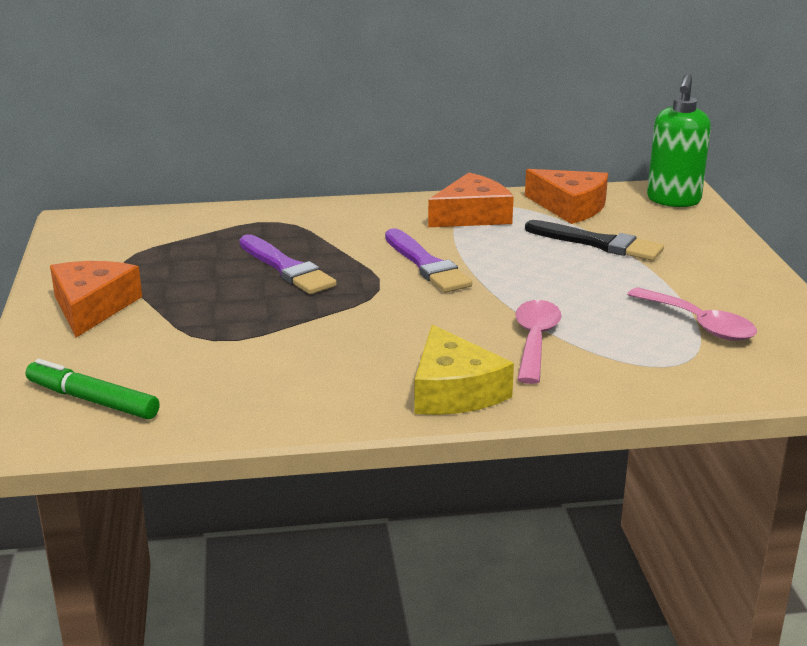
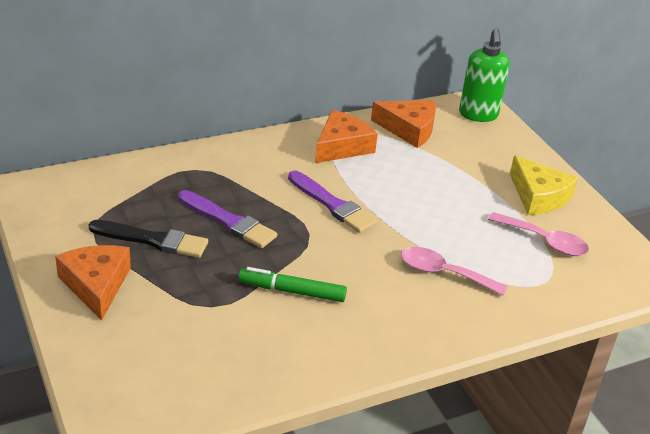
camera: 20 degrees left, 10 degrees up
green marker [26,359,160,419] -> green marker moved to [238,267,347,302]
yellow cheese [414,325,514,415] -> yellow cheese moved to [510,155,578,215]
pink spoon [515,300,561,384] -> pink spoon turned 60 degrees counterclockwise [401,247,508,296]
black brush [525,220,664,261] -> black brush moved to [89,220,208,258]

